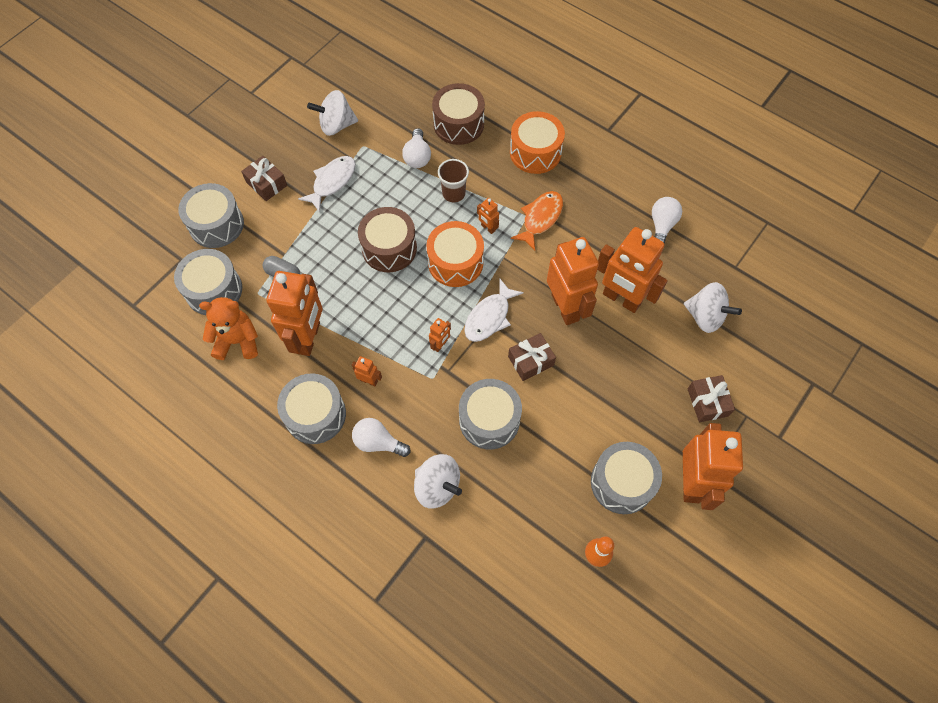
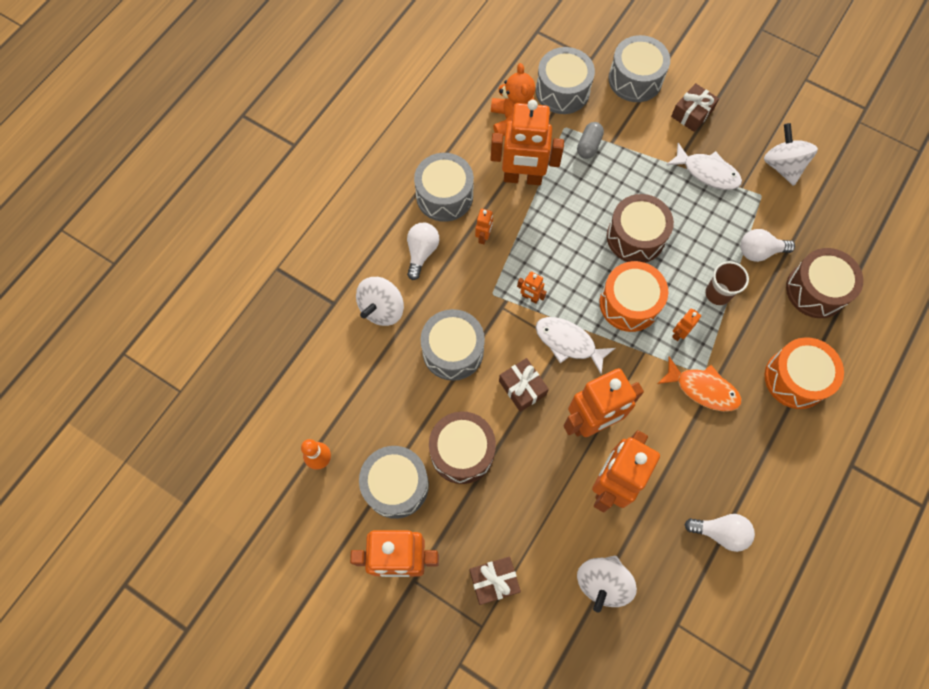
camera: 85 degrees right, 5 degrees up
none -> brown drum [429,411,496,484]

